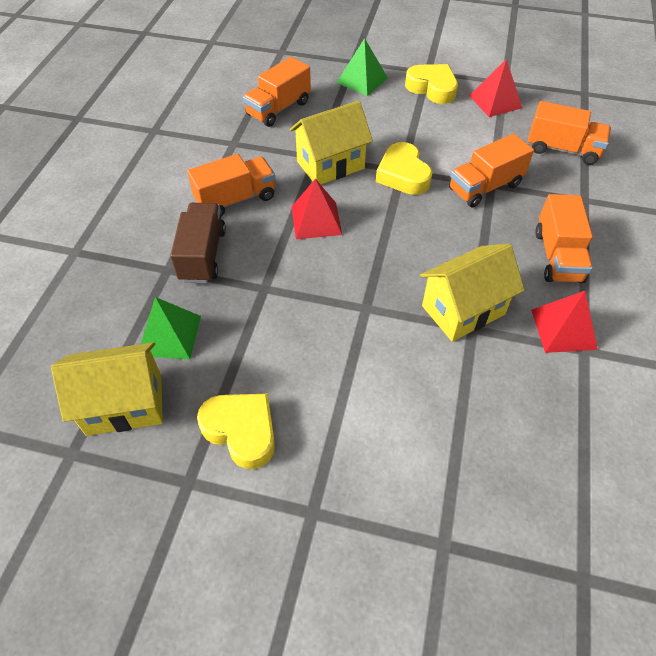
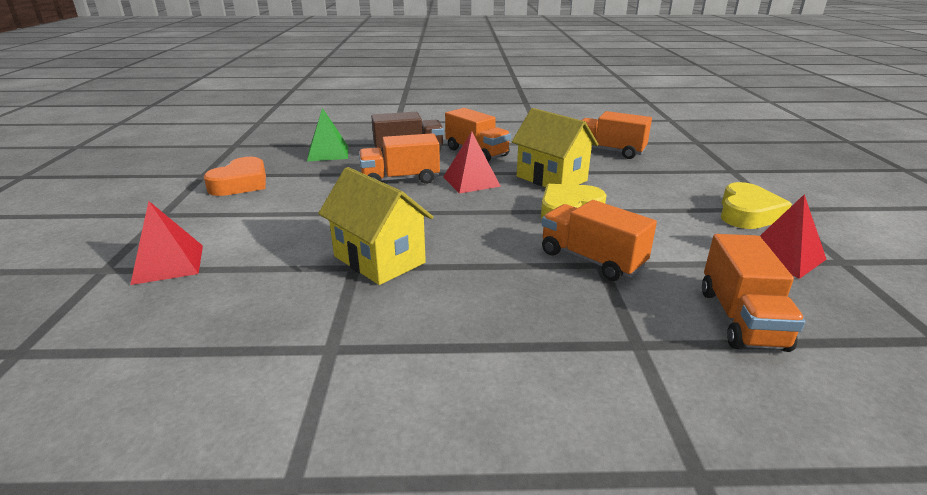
camera: 75 degrees right, 25 degrees down
yellow house [51,342,163,436] -> none
yellow heart [197,394,275,469] -> orange heart [203,157,266,196]
green pyramid [337,38,388,96] -> none
red pyramid [531,291,598,353] -> red pyramid moved to [130,201,203,285]
orange truck [535,194,593,283] -> orange truck moved to [359,133,440,184]

